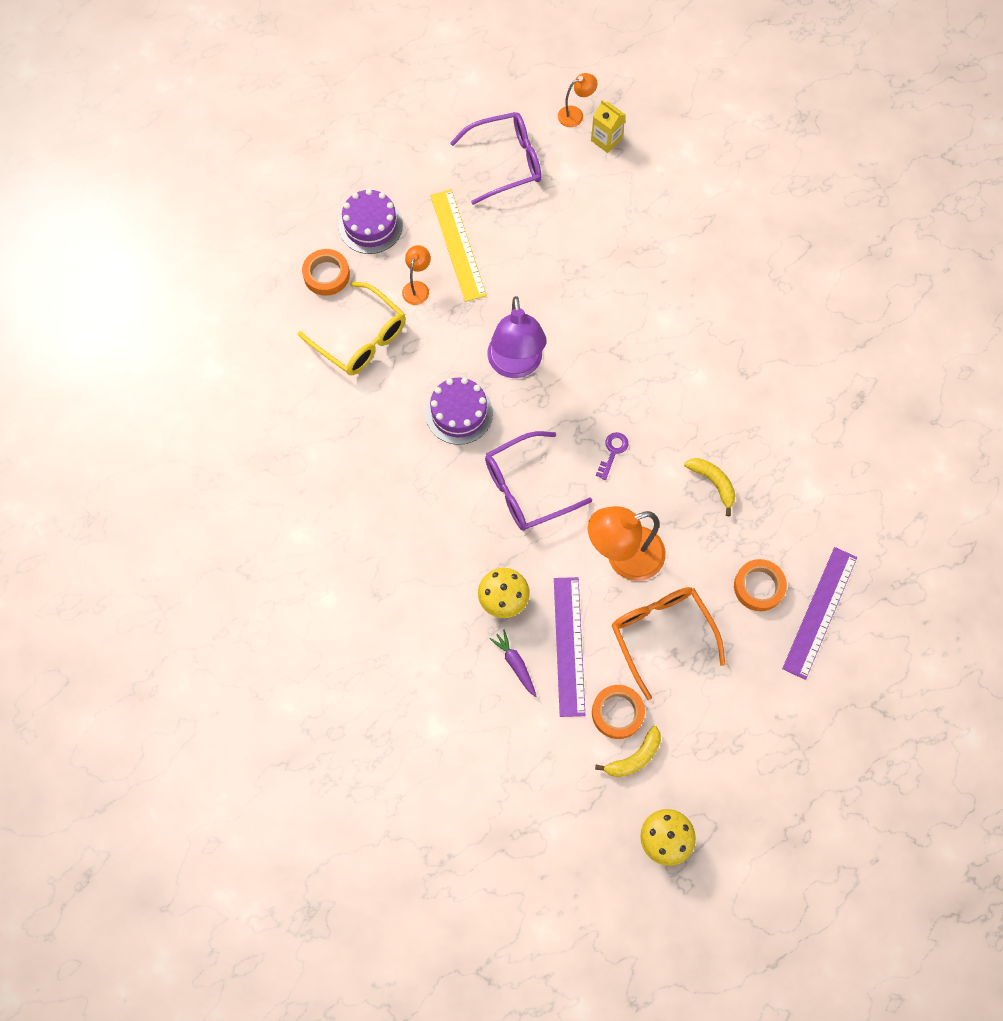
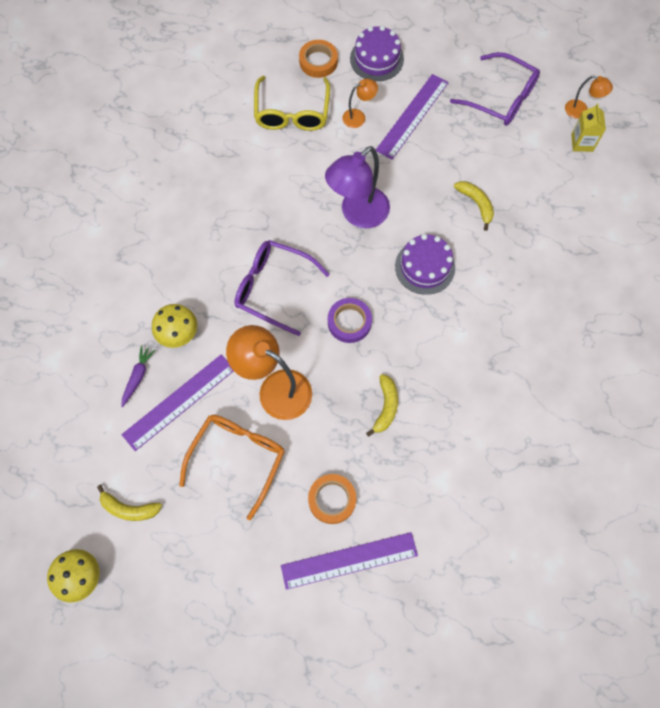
camera: 50 degrees right, 0 degrees up
purple cake [425,377,493,445] -> purple cake moved to [395,234,455,295]
yellow ruler [430,190,487,302] -> purple ruler [376,74,449,160]
orange tape [592,685,645,739] -> none
purple key [596,432,628,480] -> purple tape [328,298,372,343]
none -> yellow banana [454,181,494,231]

